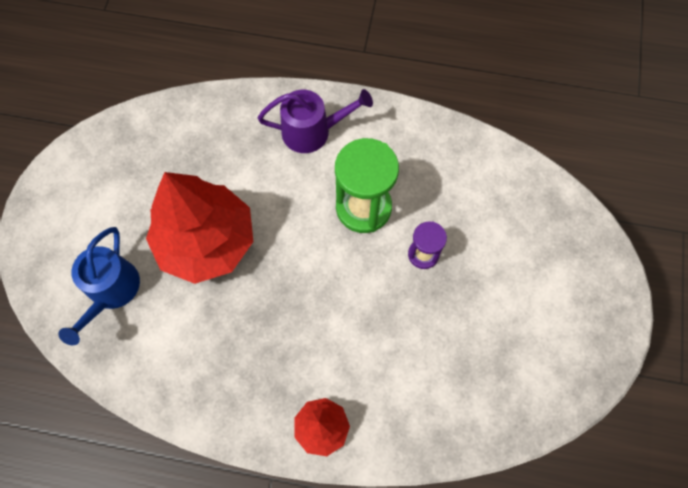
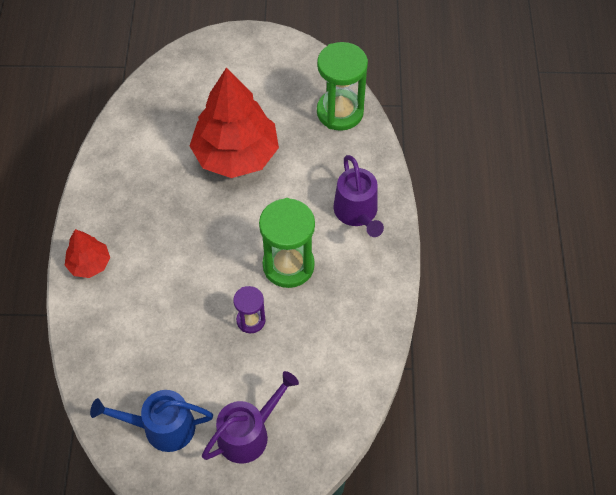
camera: 80 degrees right, 10 degrees down
blue watering can [58,227,140,345] -> blue watering can moved to [90,390,213,452]
none -> purple watering can [202,371,299,464]
none -> green hourglass [317,42,368,131]

